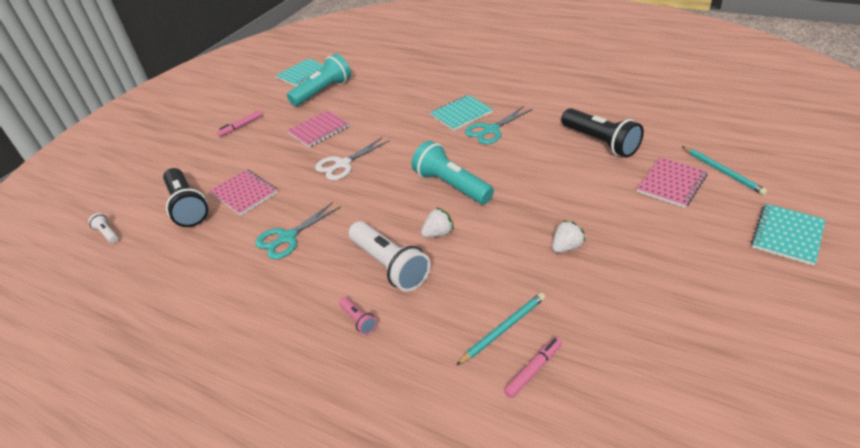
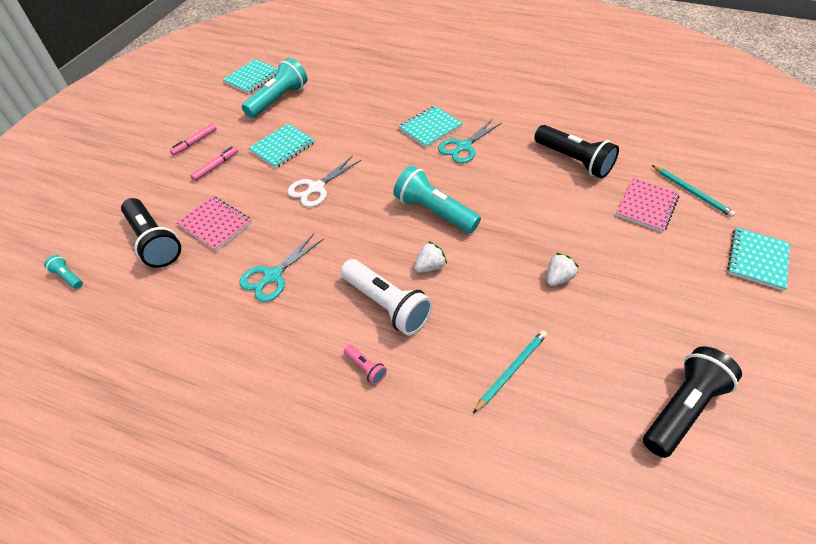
camera: 10 degrees left, 10 degrees up
white flashlight [88,213,118,243] -> turquoise flashlight [44,255,83,289]
pink notebook [287,110,349,148] -> turquoise notebook [249,123,315,168]
pink marker [504,337,562,398] -> pink marker moved to [190,146,238,181]
none -> black flashlight [643,346,742,458]

